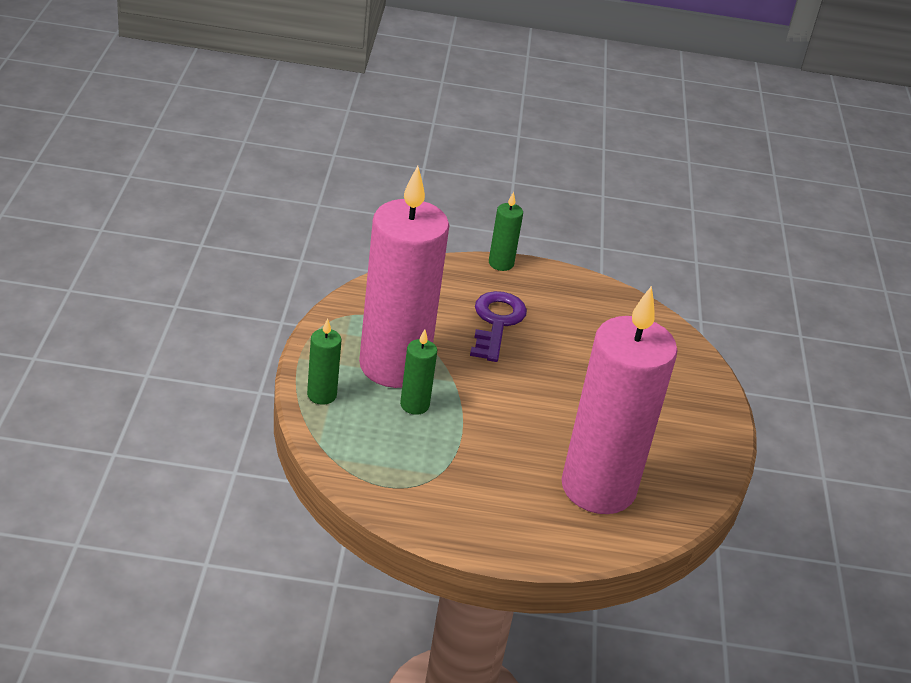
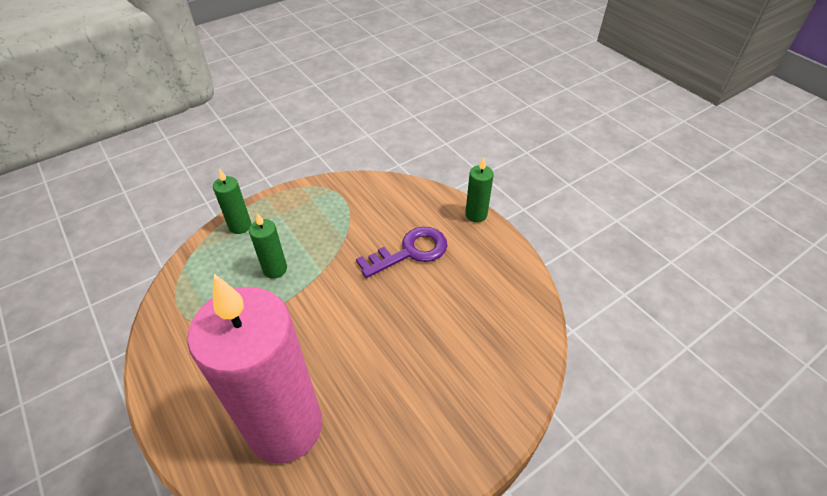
camera: 55 degrees right, 10 degrees up
pink candle [359,166,449,388] -> none

